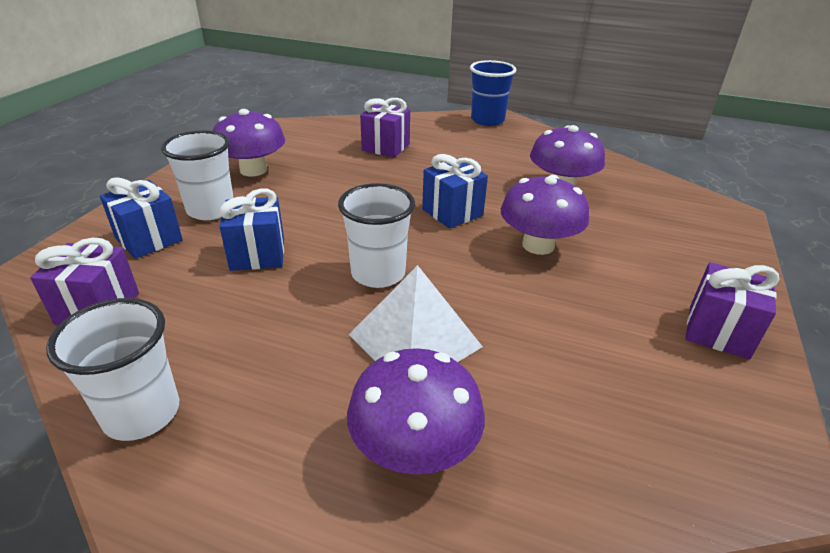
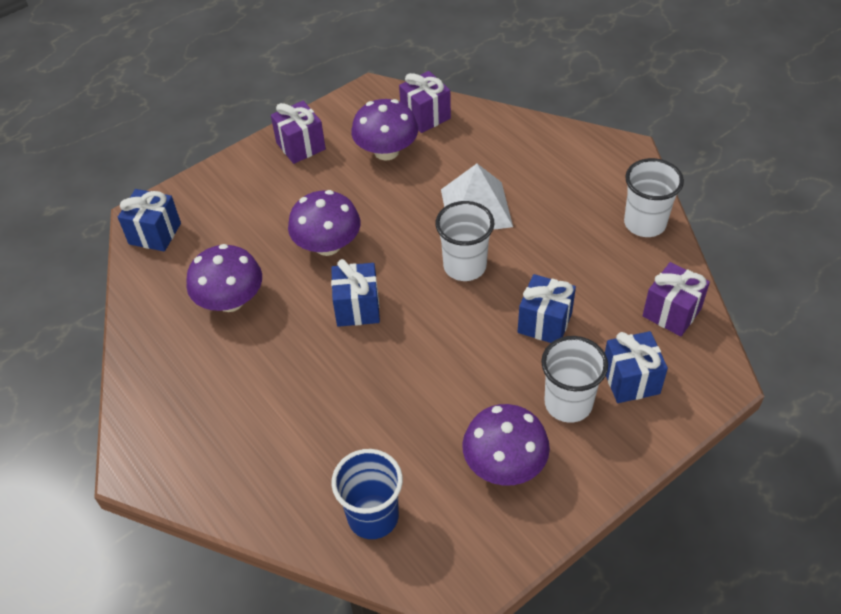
camera: 145 degrees left, 15 degrees up
purple mushroom [347,348,485,475] -> purple mushroom moved to [351,99,418,161]
purple gift [360,98,410,158] -> purple gift moved to [399,71,451,133]
blue cup [470,60,517,126] -> blue cup moved to [331,449,403,539]
none -> blue gift [118,189,181,252]

